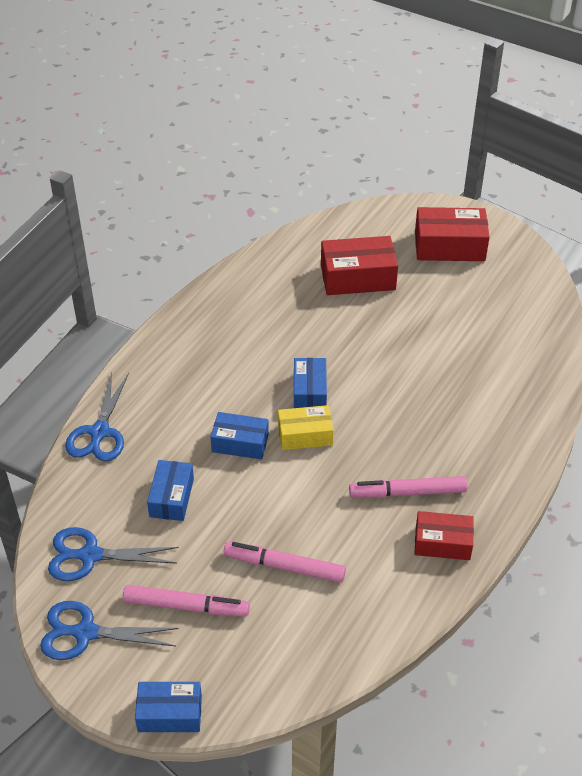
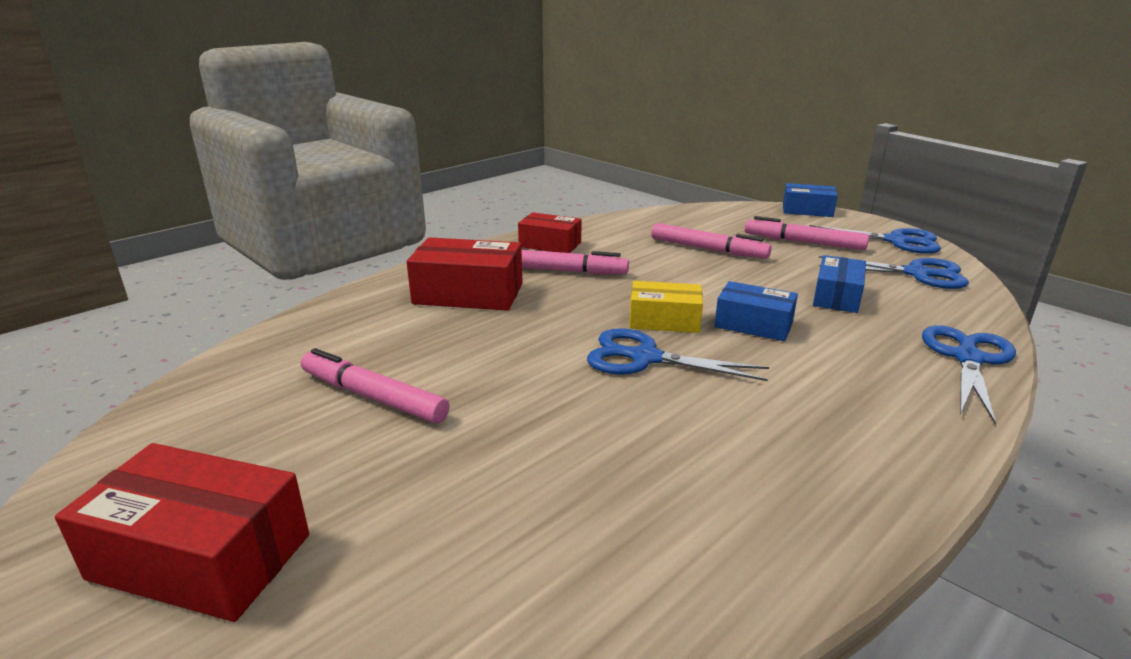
camera: 165 degrees left, 20 degrees down
blue box [294,358,327,408] -> blue scissors [587,328,769,381]
red box [321,236,398,295] -> red box moved to [407,237,523,311]
none -> pink marker [301,348,450,423]

